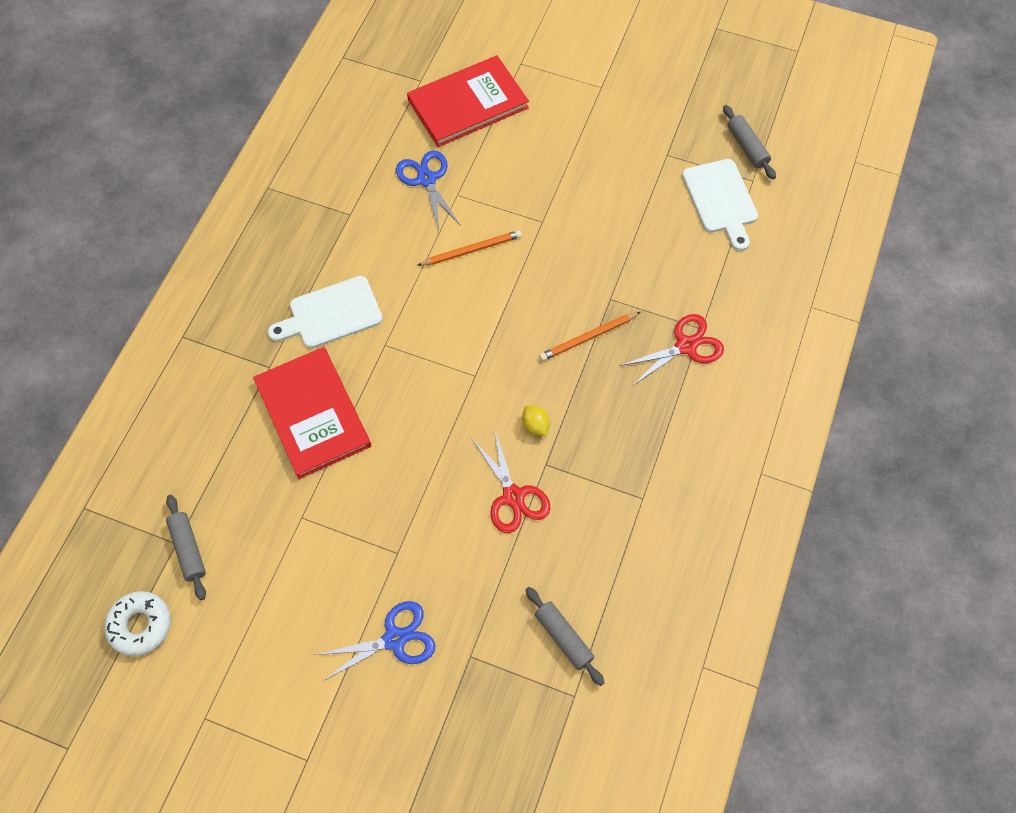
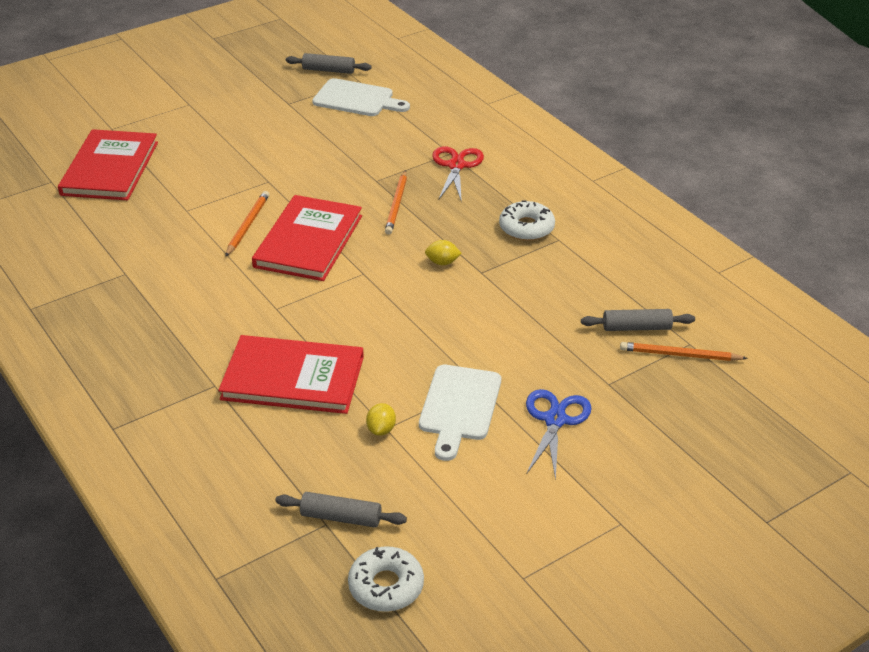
camera: 55 degrees left, 25 degrees down
white cutting board [268,276,383,348] -> white cutting board moved to [419,365,501,461]
blue scissors [396,150,461,230] -> none
red scissors [472,428,551,533] -> none
none -> red book [252,195,362,281]
none -> yellow lemon [366,403,396,436]
none -> white donut [499,200,555,241]
none -> orange pencil [620,342,748,361]

